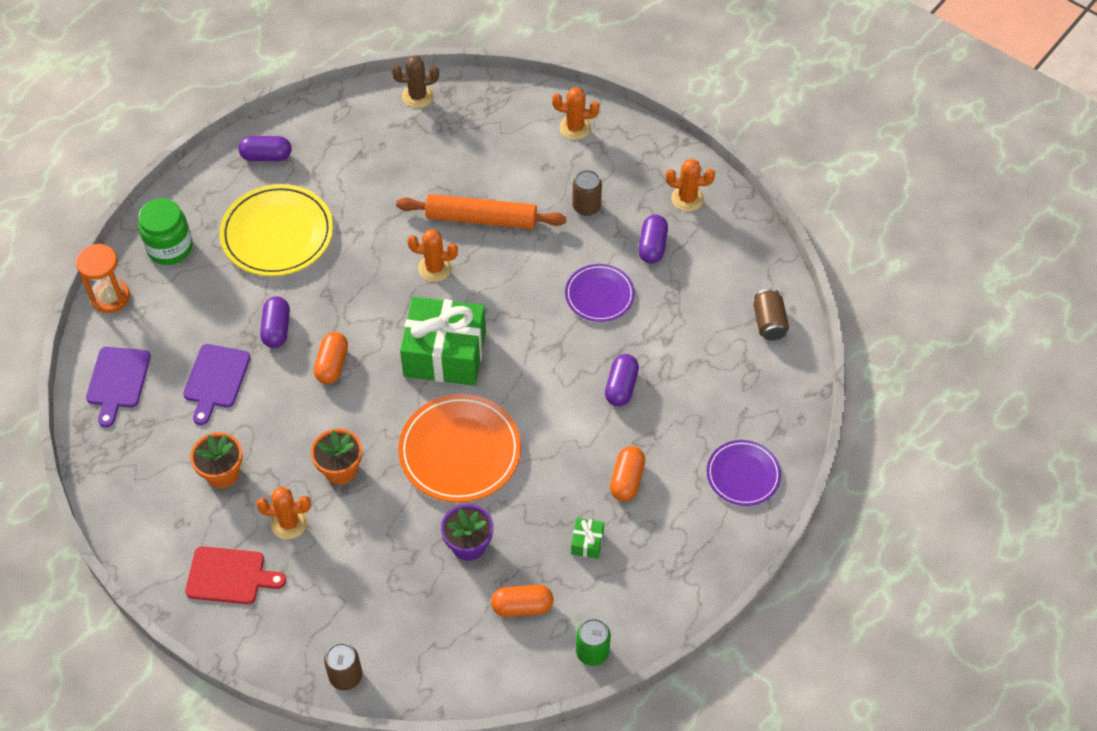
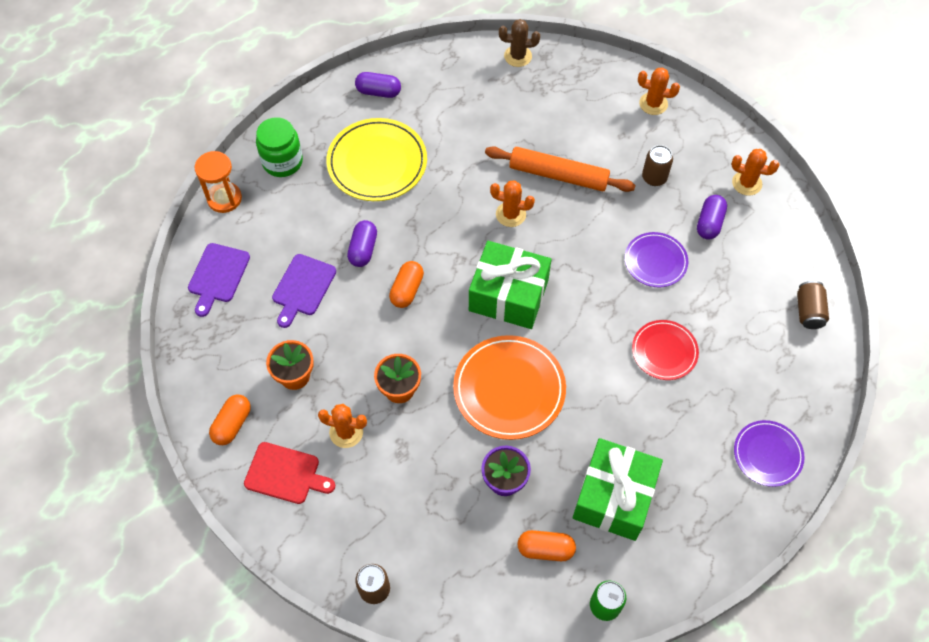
camera: 10 degrees right, 5 degrees up
green gift [571,518,604,559] -> green gift [573,438,663,541], size x2.50
purple capsule [605,354,639,407] -> red plate [632,320,699,380]
orange capsule [610,446,645,501] -> orange capsule moved to [209,394,251,445]

